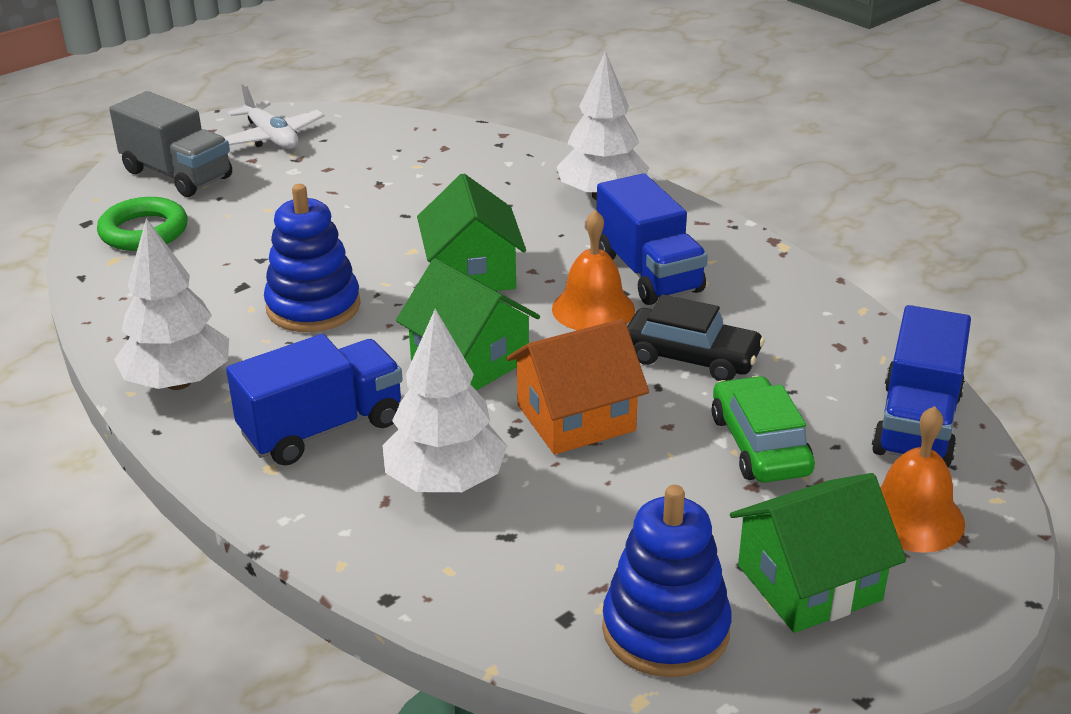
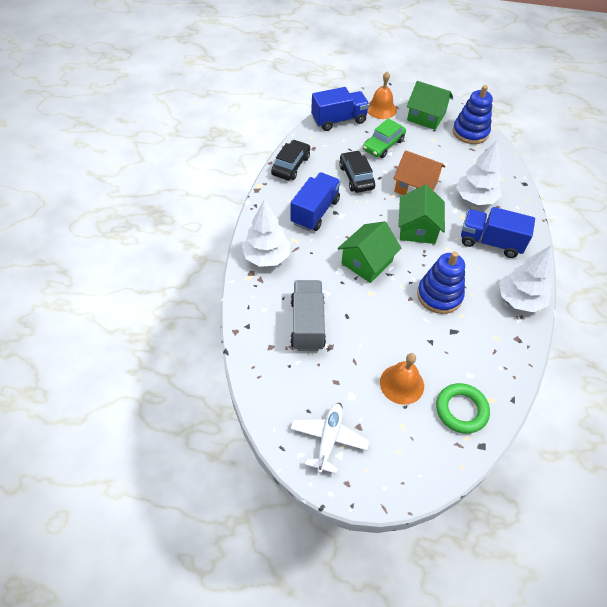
camera: 130 degrees left, 20 degrees up
grey truck [109,91,232,197] -> grey truck moved to [290,280,326,351]
orange bell [552,209,635,330] -> orange bell moved to [380,353,424,405]
none -> black car [271,140,310,180]

